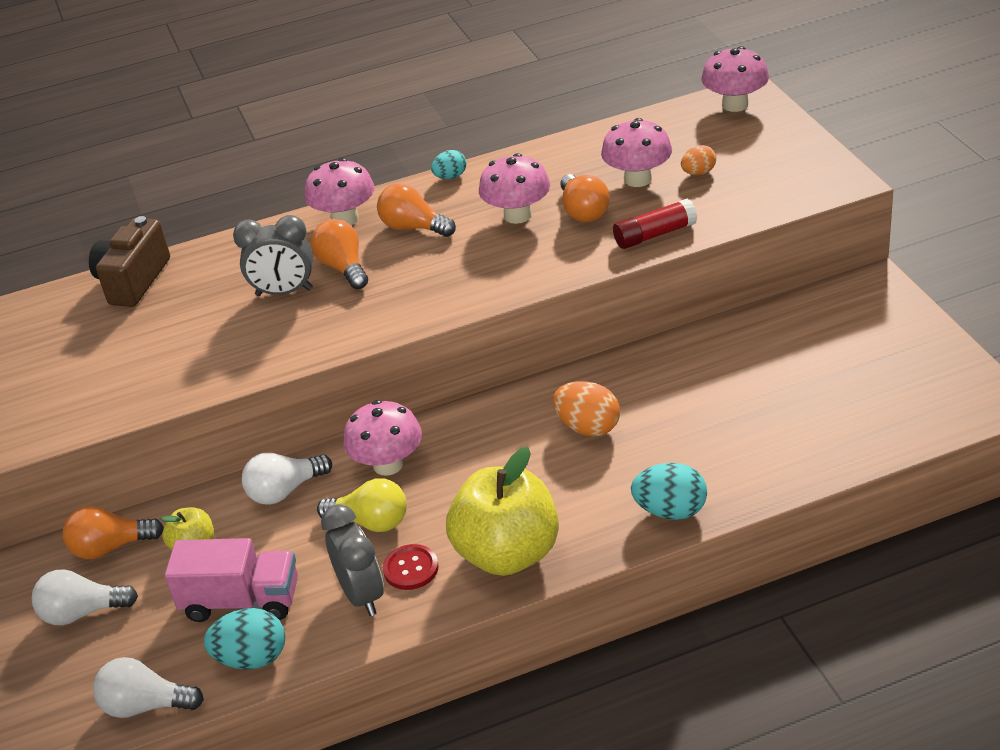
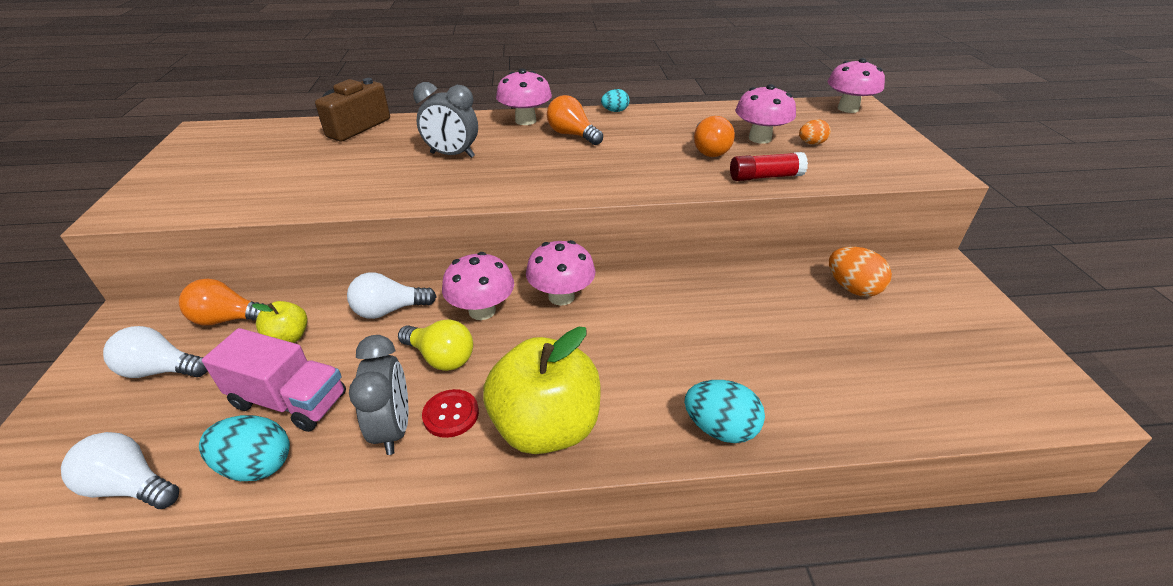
camera: 10 degrees right, 0 degrees up
orange light bulb [311,219,368,289] -> none
pink mushroom [479,153,550,224] -> pink mushroom moved to [526,240,595,306]
orange egg [553,381,620,436] -> orange egg moved to [829,247,892,297]

